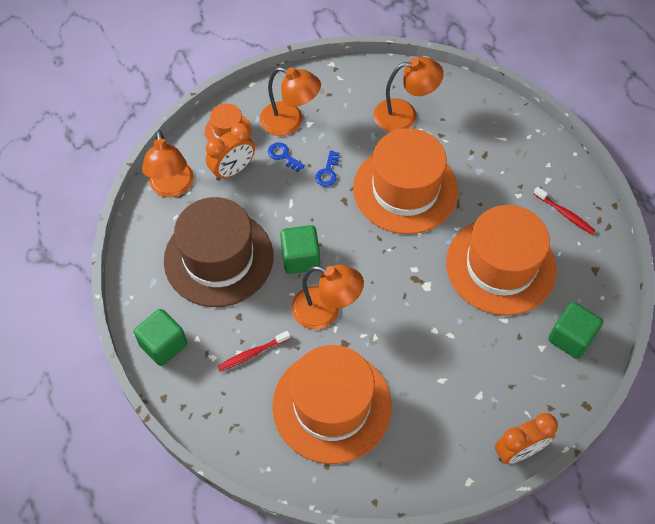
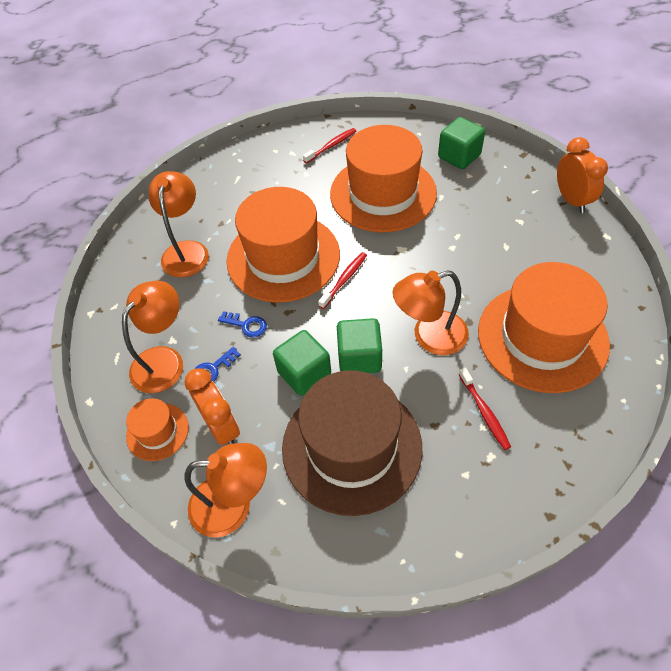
camera: 80 degrees left, 5 degrees down
green cube [134,309,187,366] -> green cube moved to [273,330,331,396]
orange lamp [292,265,364,329] -> orange lamp turned 135 degrees counterclockwise [393,270,469,355]
none -> red toothbrush [318,252,367,309]

